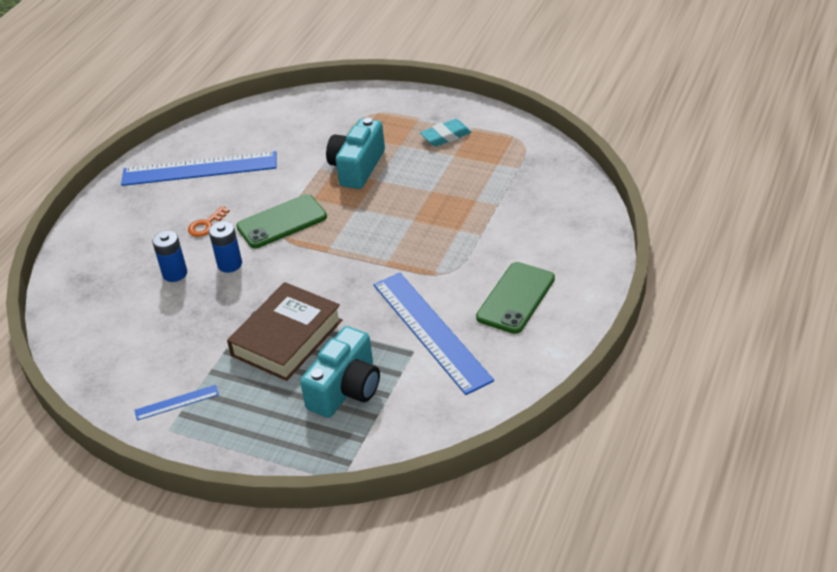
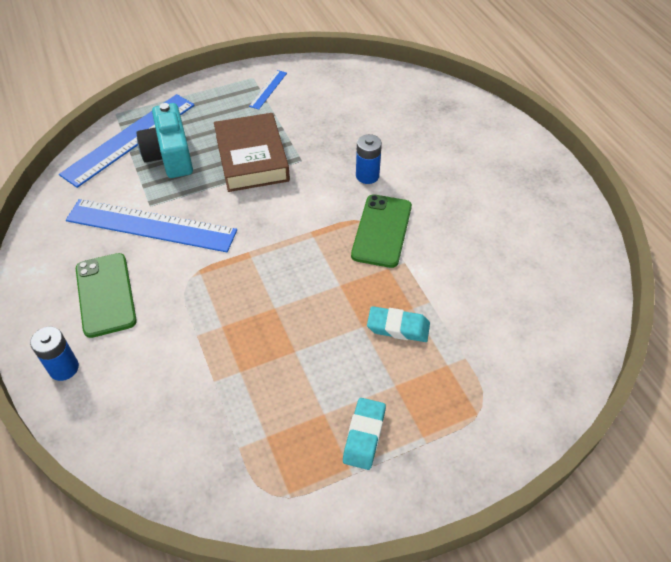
camera: 130 degrees right, 10 degrees up
blue ruler [121,151,277,186] -> blue ruler moved to [59,94,195,188]
blue battery [152,230,187,282] -> blue battery moved to [30,326,79,381]
orange key [188,206,230,237] -> none
turquoise camera [326,118,385,189] -> turquoise eraser [367,306,430,342]

